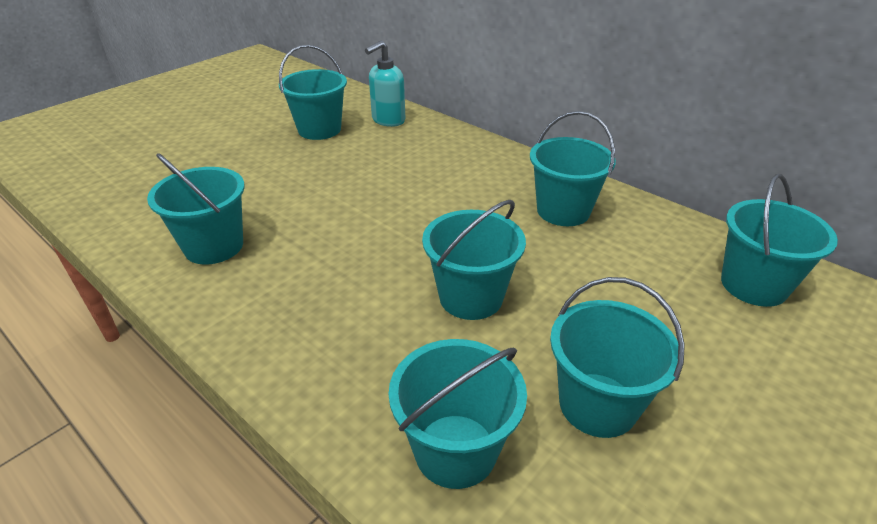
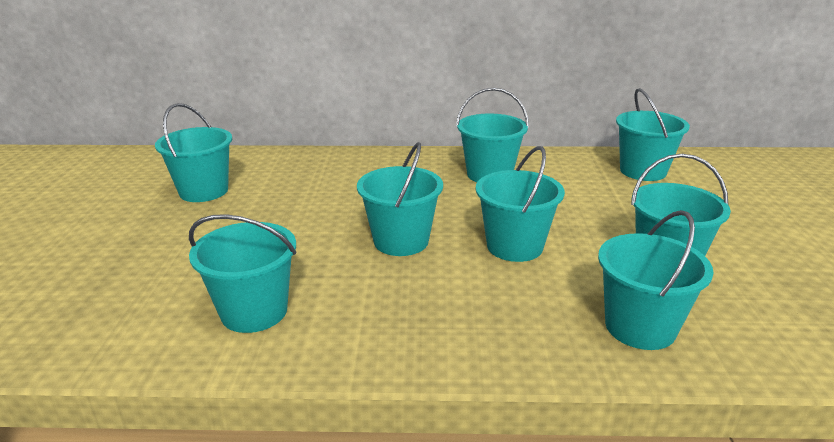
camera: 40 degrees left, 10 degrees down
turquoise soap dispenser [365,40,405,127] -> none
none -> turquoise bucket [357,142,443,256]

